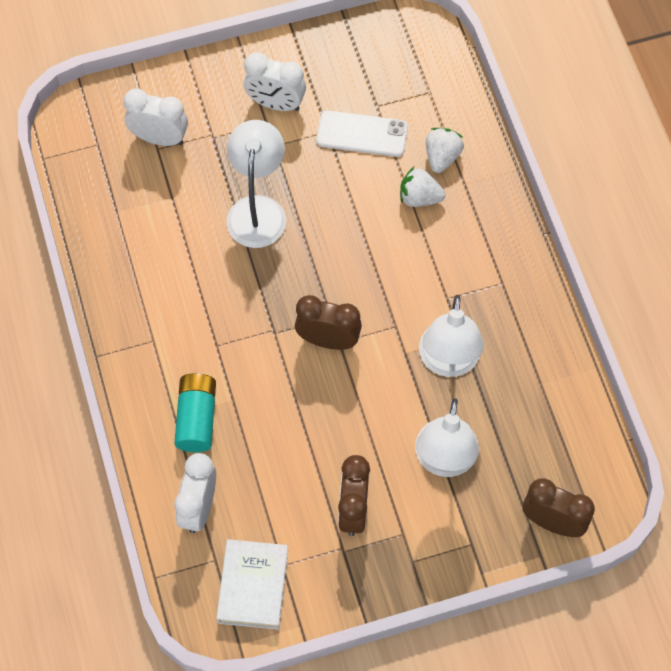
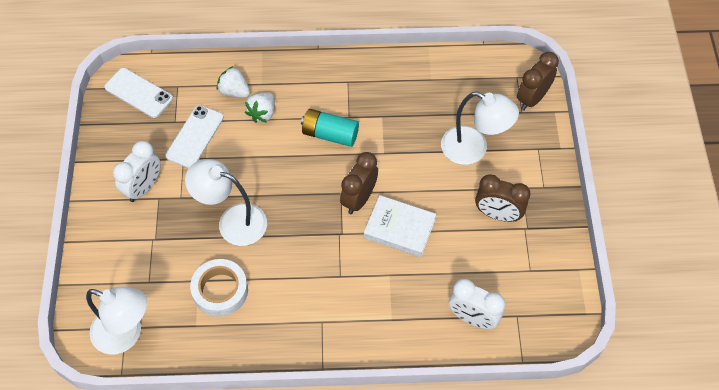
camera: 75 degrees left, 5 degrees down
white clock [123,89,188,146] -> none
turquoise battery [174,373,216,452] -> turquoise battery moved to [301,109,359,147]
white book [216,539,288,630] -> white book moved to [364,195,436,257]
white lamp [419,295,484,377] -> white lamp moved to [86,286,147,355]
none -> white phone [104,68,173,118]
none -> white tape [190,259,248,317]

